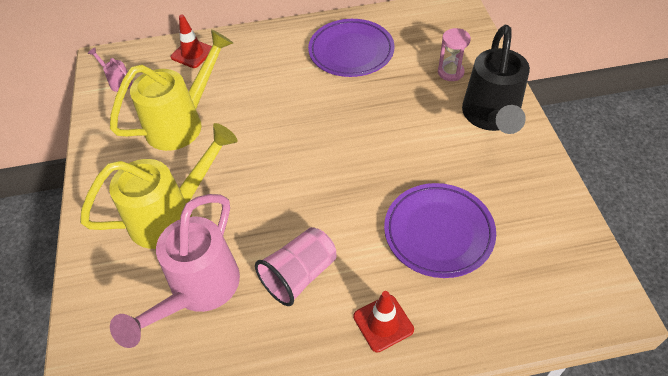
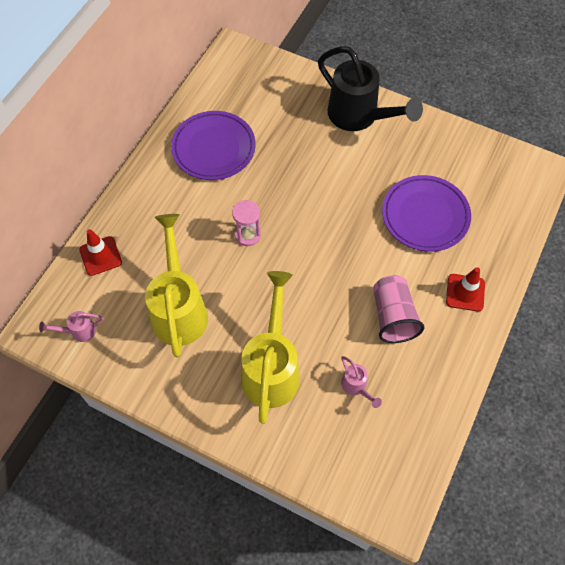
camera: 55 degrees left, 10 degrees up
pink watering can [110,194,240,348] -> pink watering can [341,356,382,408], size x0.42
pink hourglass [438,28,471,81] -> pink hourglass moved to [232,200,261,246]

